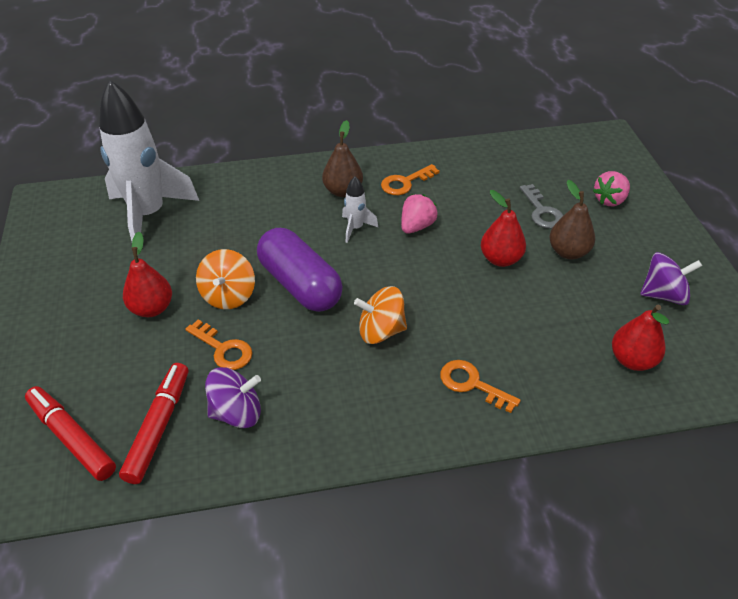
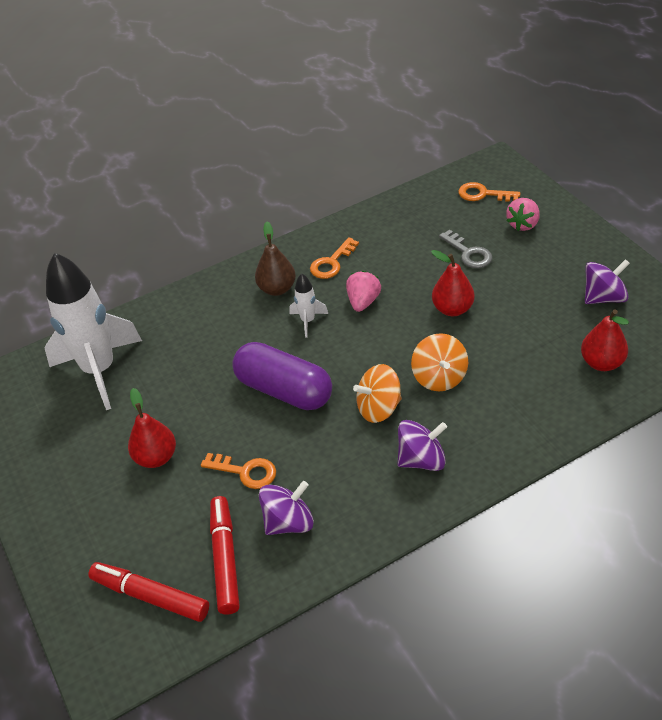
camera: 15 degrees left, 0 degrees up
orange spinning top [196,249,255,309] -> orange spinning top moved to [411,333,468,391]
orange key [440,360,521,413] -> orange key moved to [458,182,520,202]
brown pear [549,180,595,259] -> none
none -> purple spinning top [397,420,447,471]

